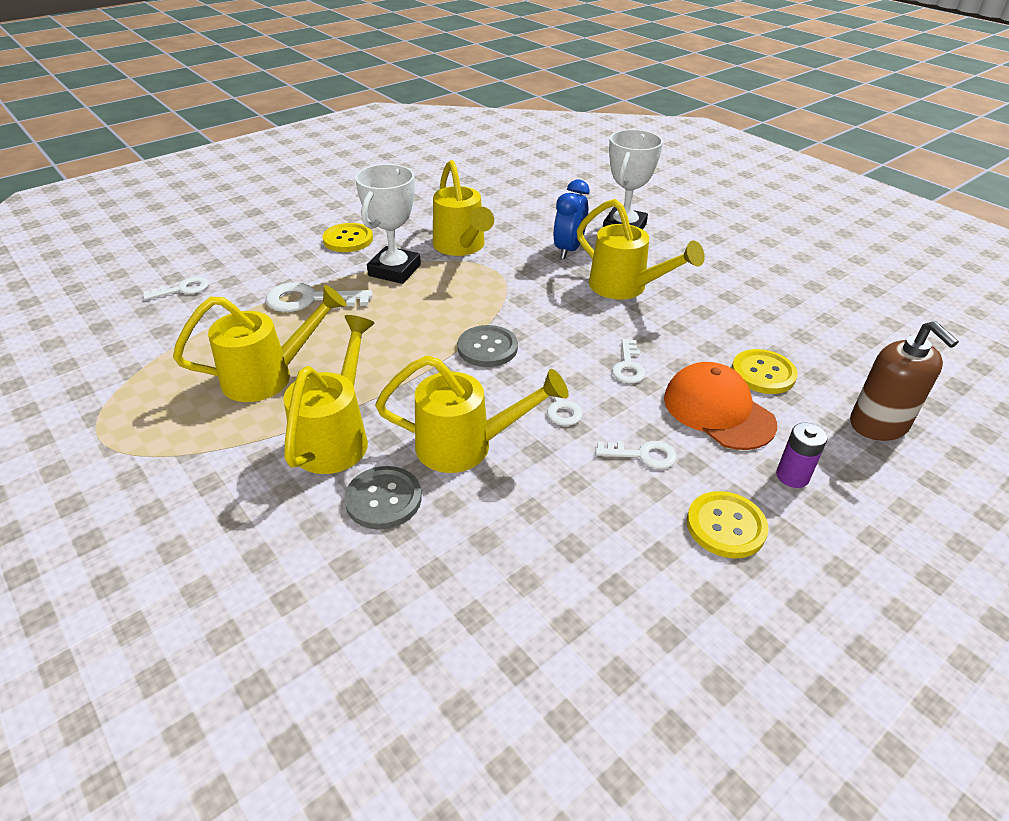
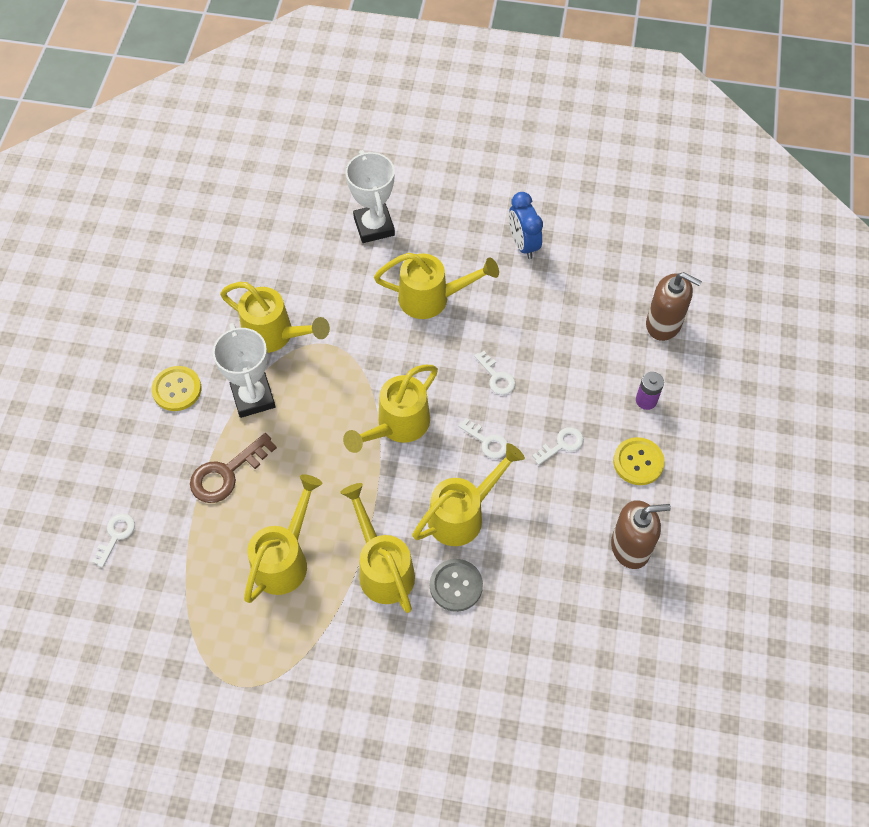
camera: 40 degrees left, 20 degrees up
white key [266,282,373,312] -> brown key [190,433,277,503]
grey button [457,325,518,367] -> yellow watering can [343,365,438,453]
blue clock [553,180,589,259] -> blue clock moved to [509,192,543,259]
orange cap [664,362,777,450] -> none
yellow button [732,349,798,394] -> none
none -> brown soap dispenser [611,500,671,569]

